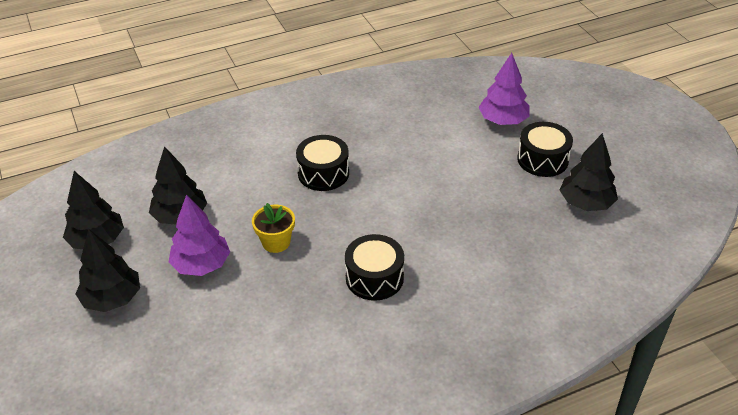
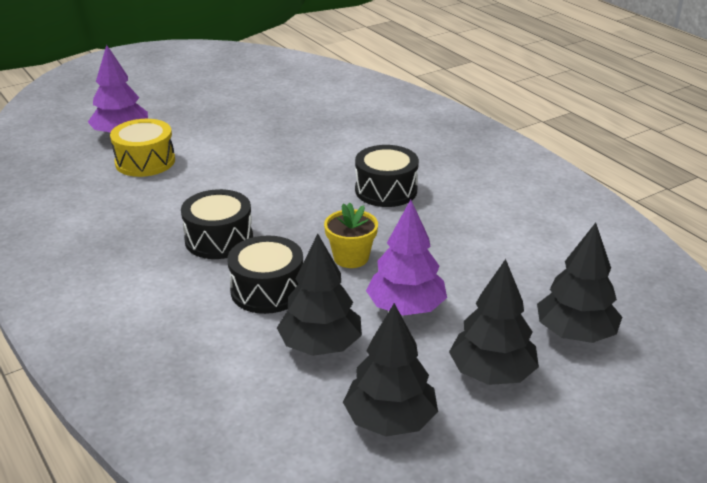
camera: 100 degrees left, 10 degrees down
black drum [517,122,573,177] -> black drum moved to [227,236,303,314]
black tree [560,133,618,211] -> black tree moved to [537,223,622,343]
none -> yellow drum [110,119,175,177]

